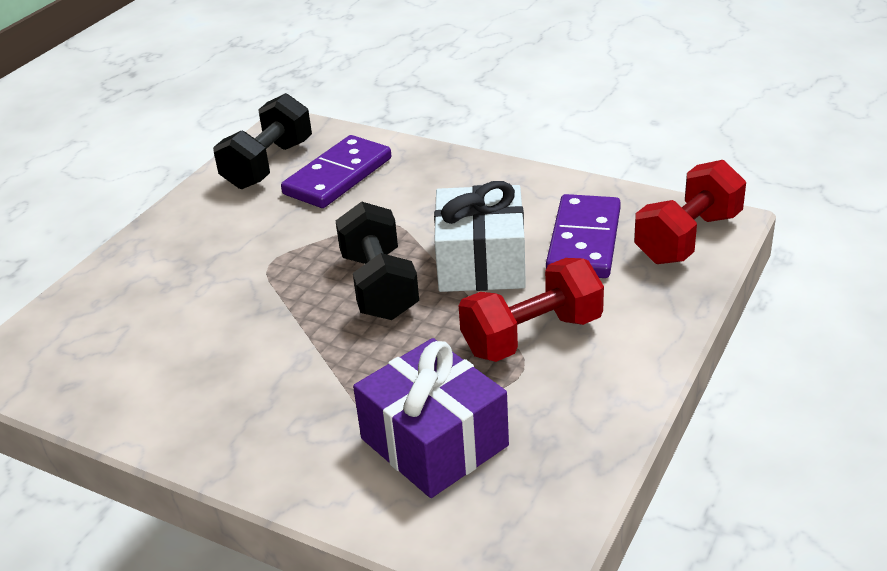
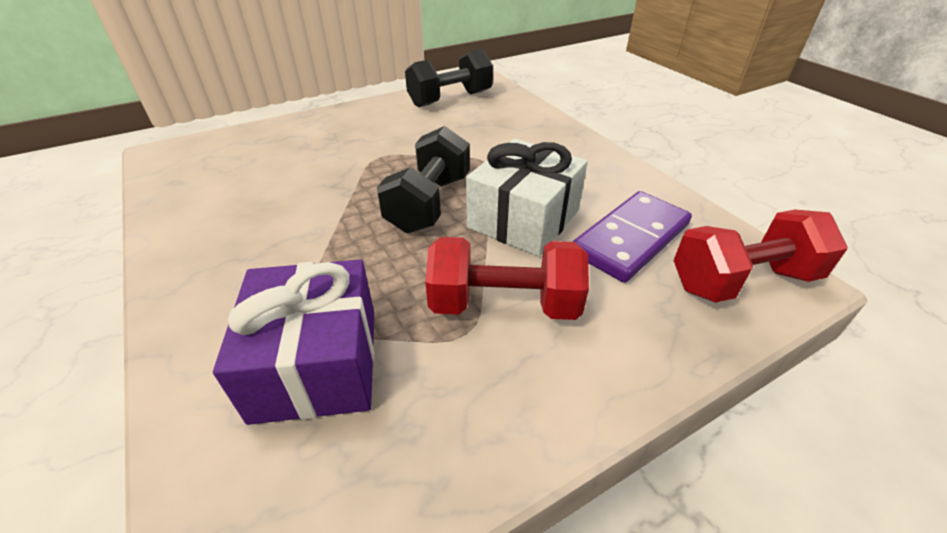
camera: 30 degrees right, 5 degrees up
purple domino [281,135,391,208] -> none

